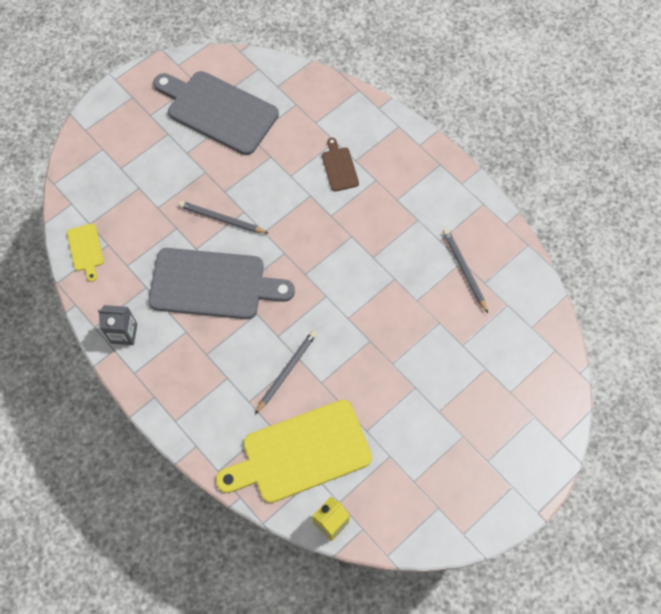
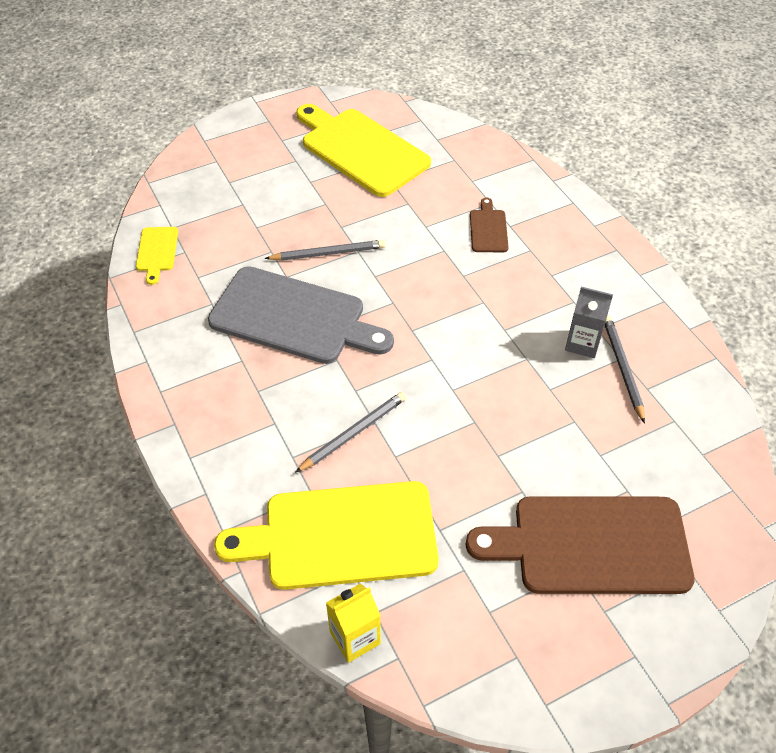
camera: 15 degrees right, 15 degrees down
grey carton [98,305,137,345] -> grey carton moved to [565,286,613,358]
grey cutting board [153,71,279,155] -> yellow cutting board [296,104,431,197]
grey pencil [179,201,268,233] -> grey pencil turned 135 degrees clockwise [265,240,385,261]
none -> brown cutting board [466,496,695,594]

